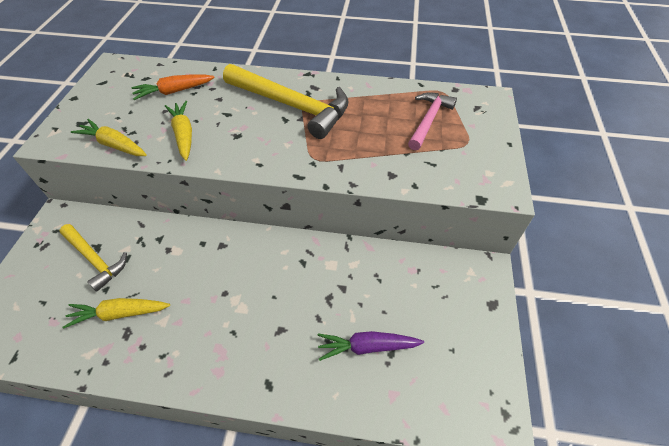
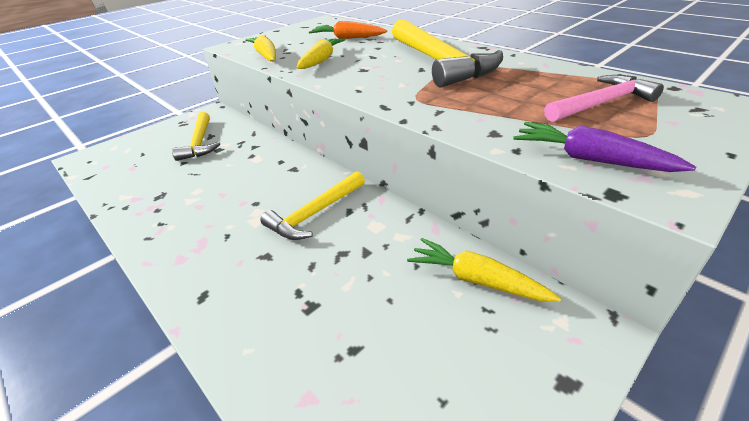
camera: 40 degrees right, 15 degrees down
yellow carrot [62,298,170,329] -> yellow carrot moved to [407,238,561,302]
purple carrot [318,331,424,361] -> purple carrot moved to [513,122,696,172]
none -> yellow hammer [260,171,365,240]

